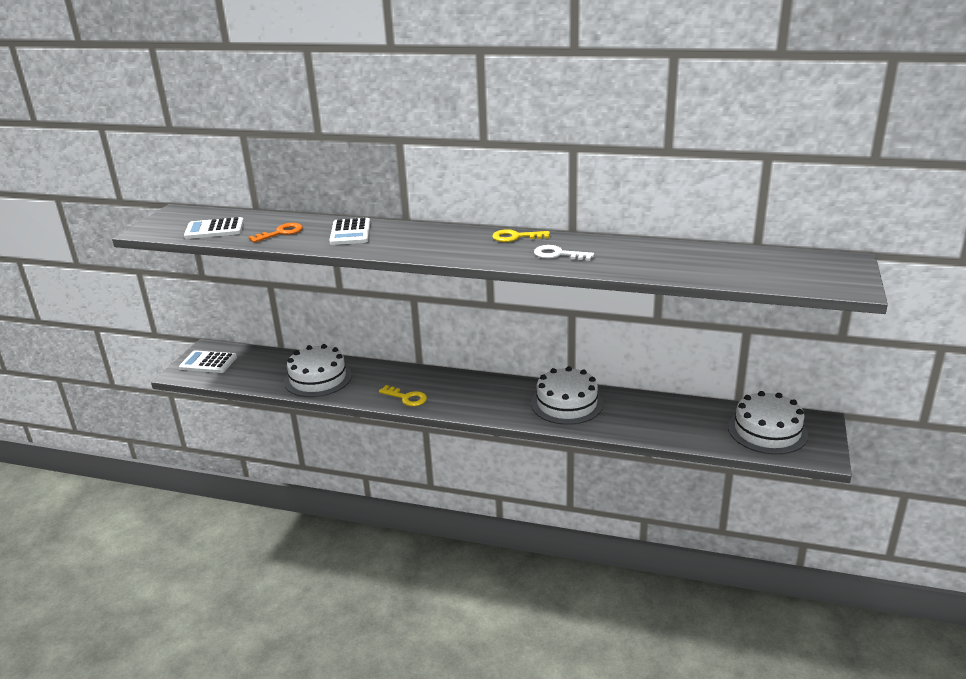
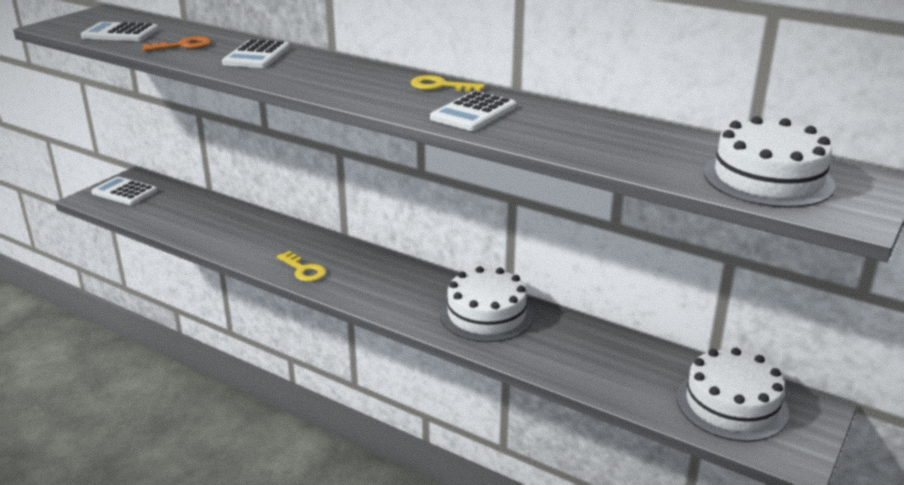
camera: 15 degrees right, 0 degrees up
white cake [284,344,352,397] -> white cake moved to [704,116,835,208]
white key [534,245,594,261] -> white calculator [430,91,516,131]

